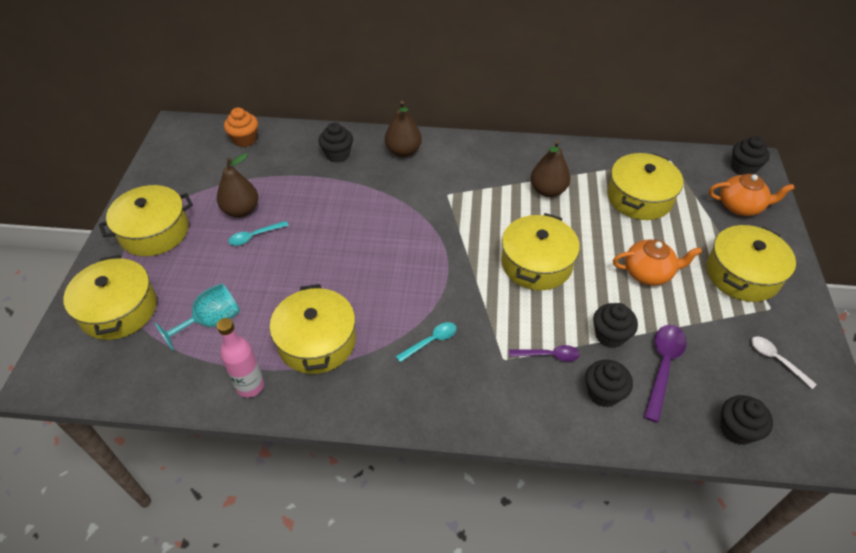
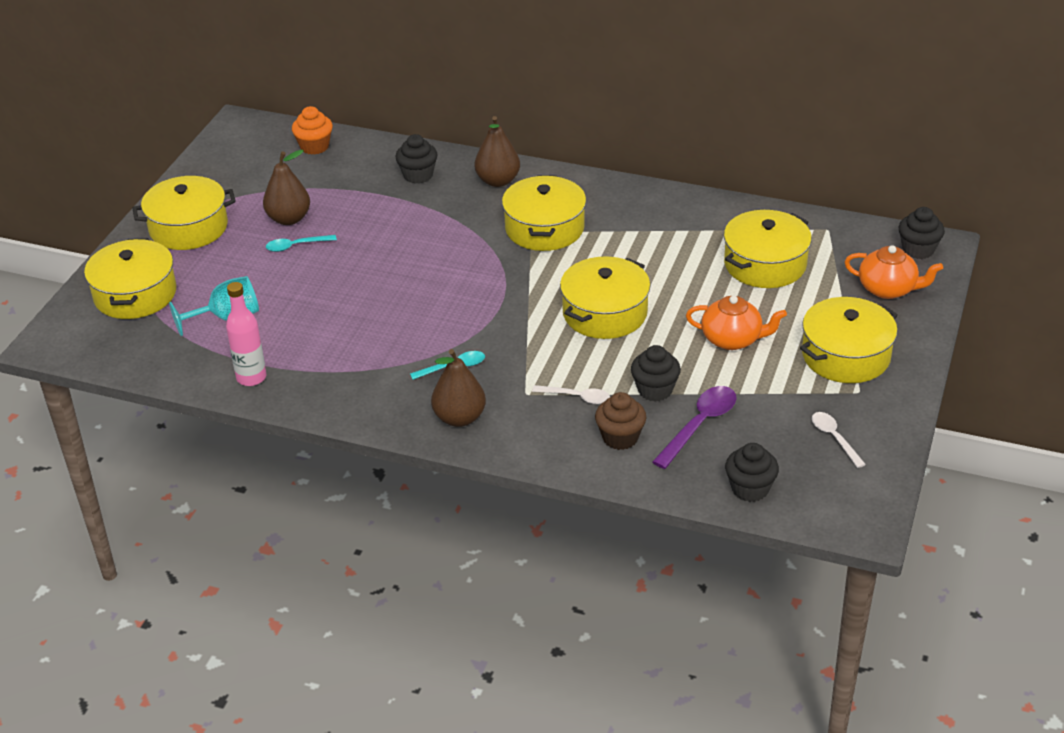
camera: 15 degrees right, 10 degrees down
yellow pot [270,284,356,374] -> yellow pot moved to [502,175,586,251]
purple spoon [509,345,580,362] -> white spoon [532,385,610,404]
brown pear [531,140,570,197] -> brown pear moved to [431,349,486,427]
black cupcake [585,359,633,408] -> brown cupcake [595,392,647,450]

